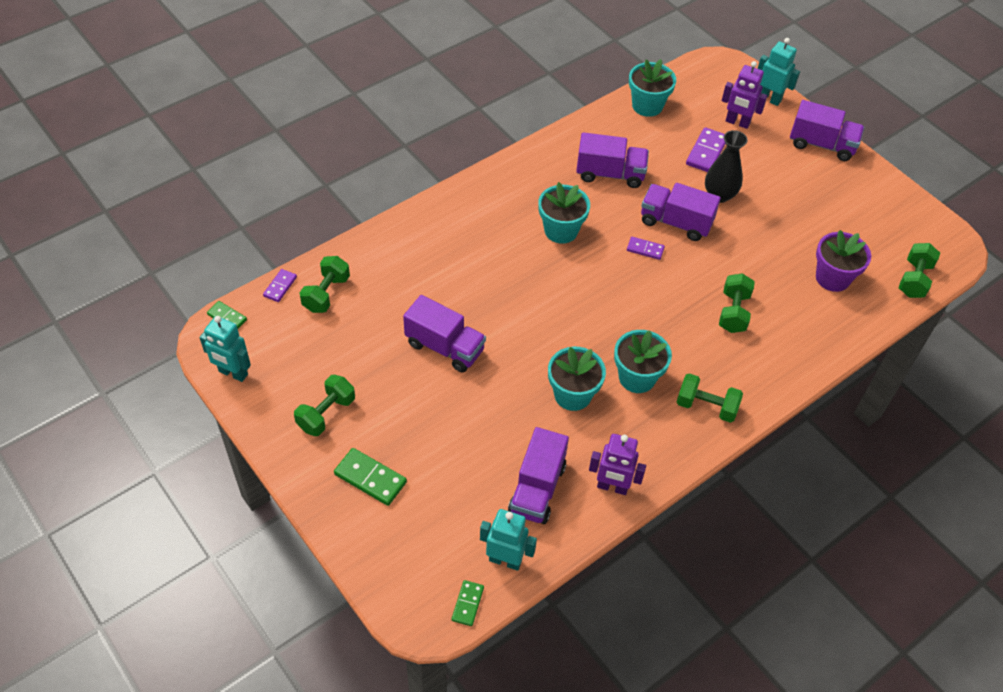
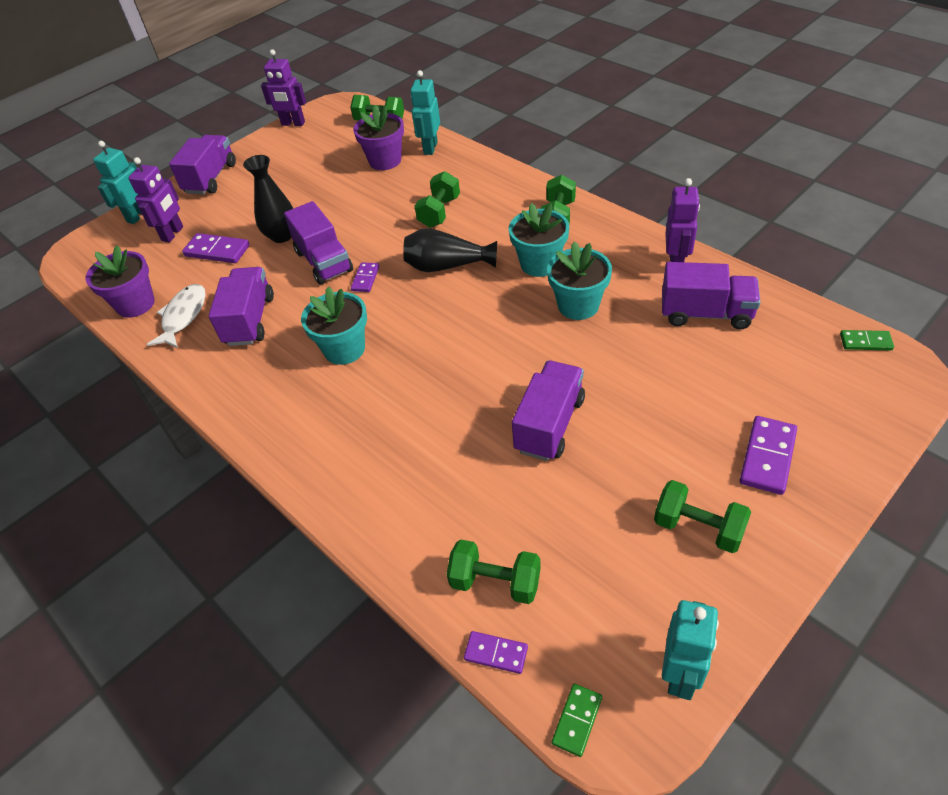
camera: 90 degrees left, 5 degrees down
green domino [334,448,407,506] -> purple domino [740,416,797,495]
turquoise robot [480,509,537,571] -> turquoise robot moved to [410,70,440,155]
turquoise flower pot [629,59,676,117] -> purple flower pot [86,245,155,318]
purple truck [641,183,721,241] -> purple truck turned 45 degrees counterclockwise [284,201,353,284]
green dumbbell [719,273,755,333] -> green dumbbell turned 75 degrees counterclockwise [415,171,460,228]
none -> white fish [146,284,206,348]
none -> purple robot [261,49,306,126]
none -> black vase [403,228,497,272]

